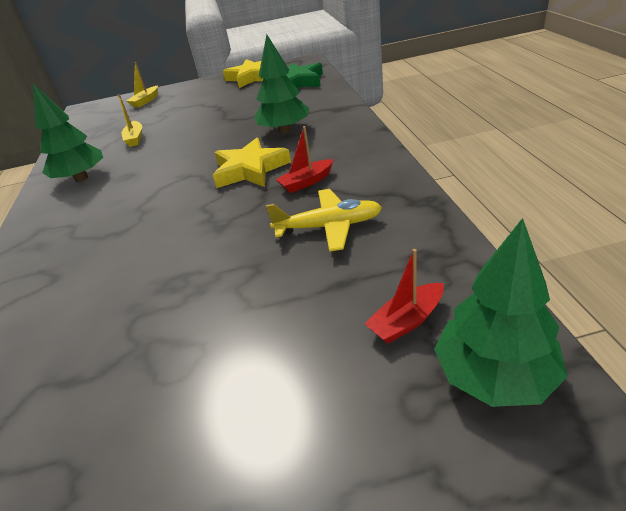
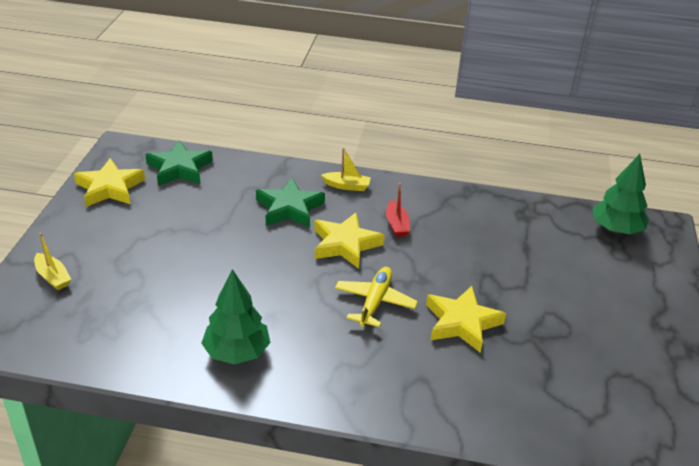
camera: 75 degrees left, 0 degrees up
yellow boat [118,94,142,147] -> yellow boat moved to [321,147,371,191]
green tree [254,34,309,134] -> green star [256,178,325,228]
yellow plane [266,189,382,252] -> yellow plane moved to [335,267,418,327]
red boat [364,249,444,344] -> none
none -> yellow star [426,286,506,353]

